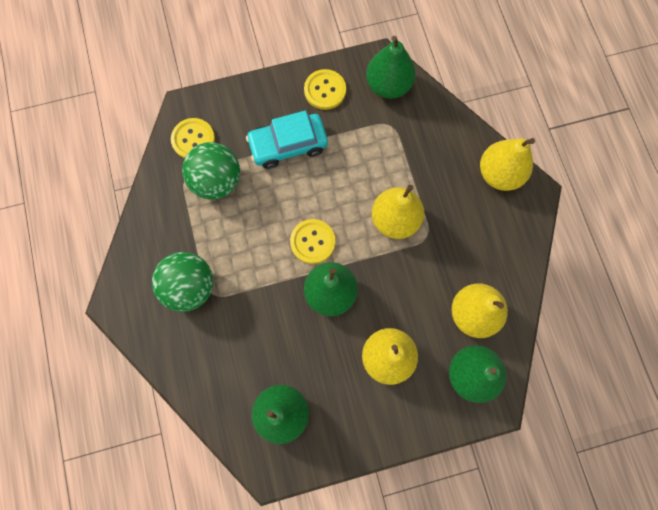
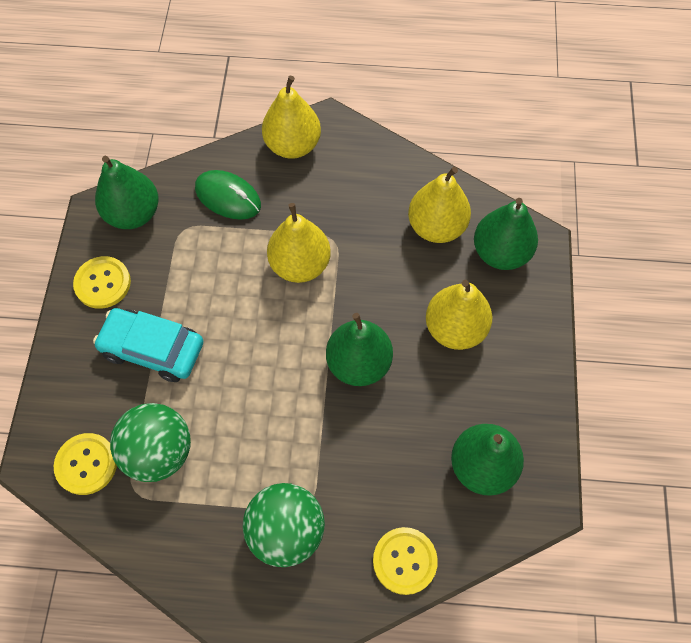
camera: 70 degrees left, 10 degrees down
turquoise car [246,111,328,169] -> turquoise car turned 105 degrees clockwise [93,308,203,382]
yellow button [290,219,335,264] -> yellow button moved to [373,527,438,595]
none -> green mouse [195,170,261,220]

